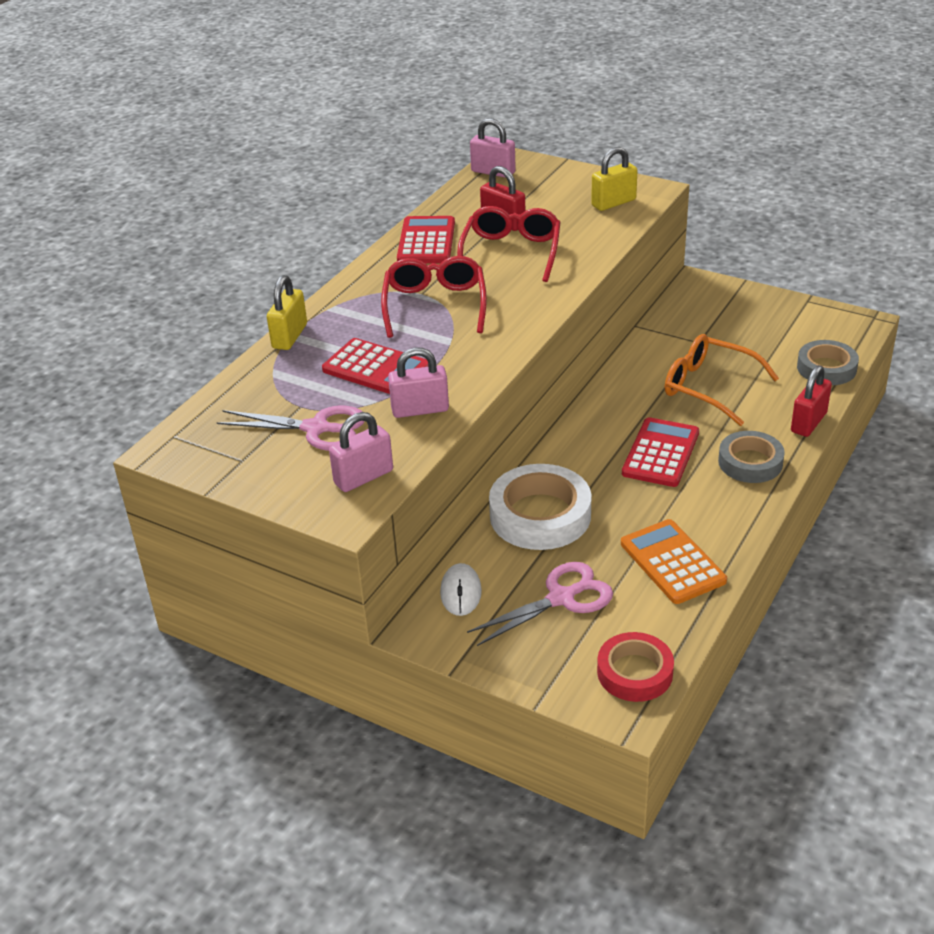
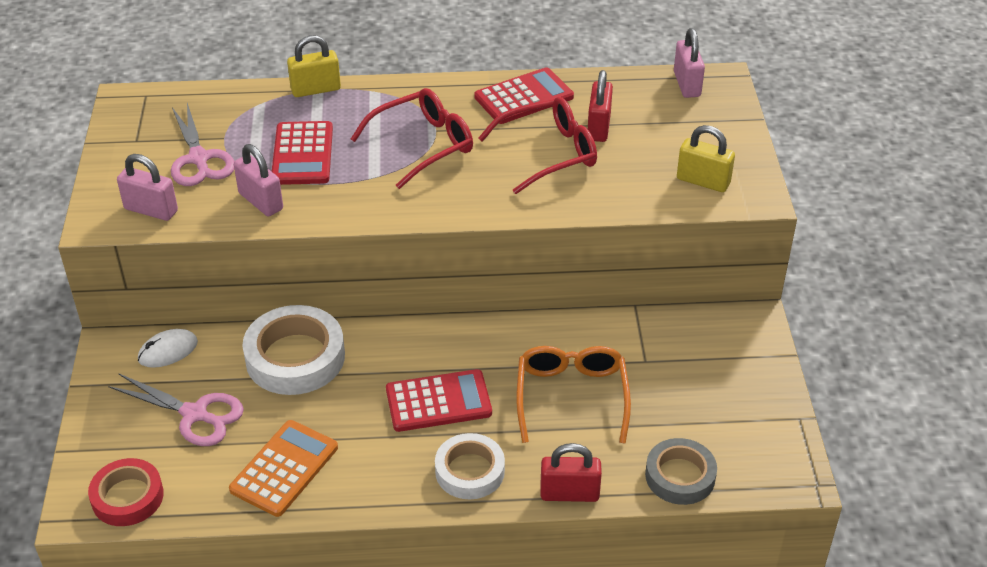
camera: 55 degrees right, 5 degrees up
grey tape [718,431,785,483] -> white tape [435,433,505,499]

